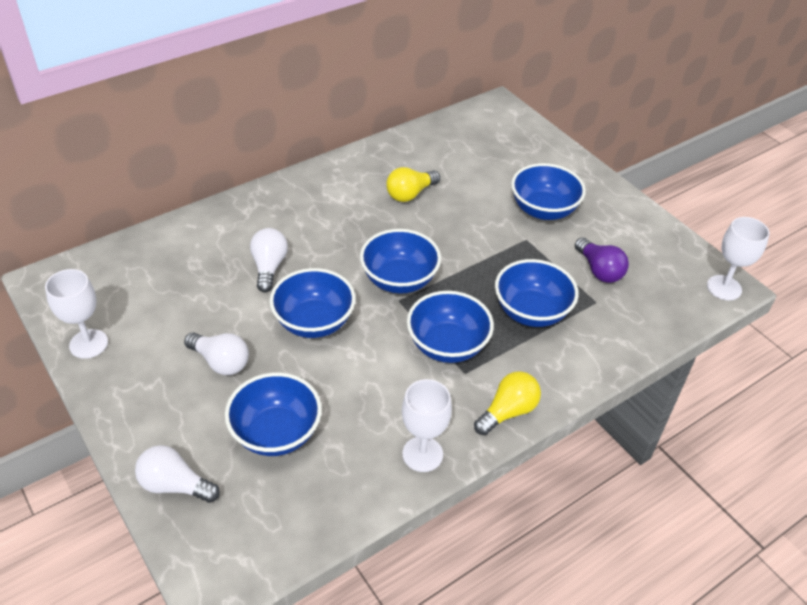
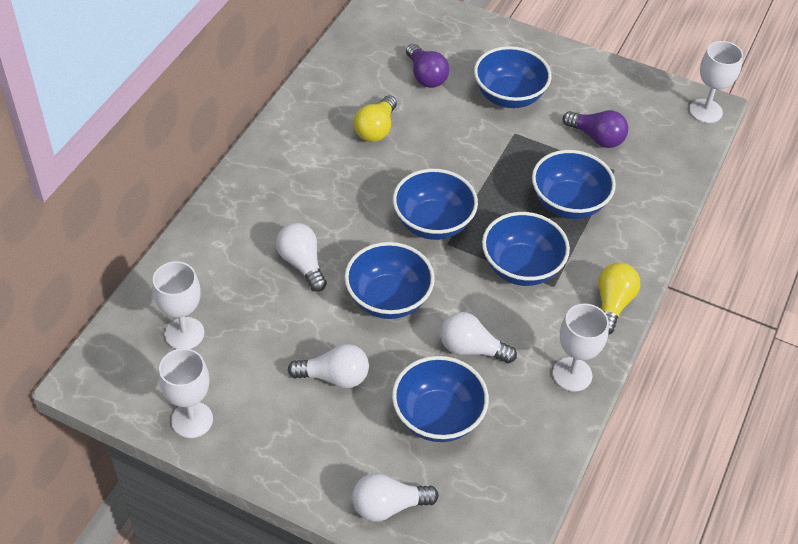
camera: 30 degrees left, 5 degrees up
none -> white goblet [152,261,204,349]
none -> purple light bulb [406,44,449,88]
none -> white light bulb [440,312,517,363]

